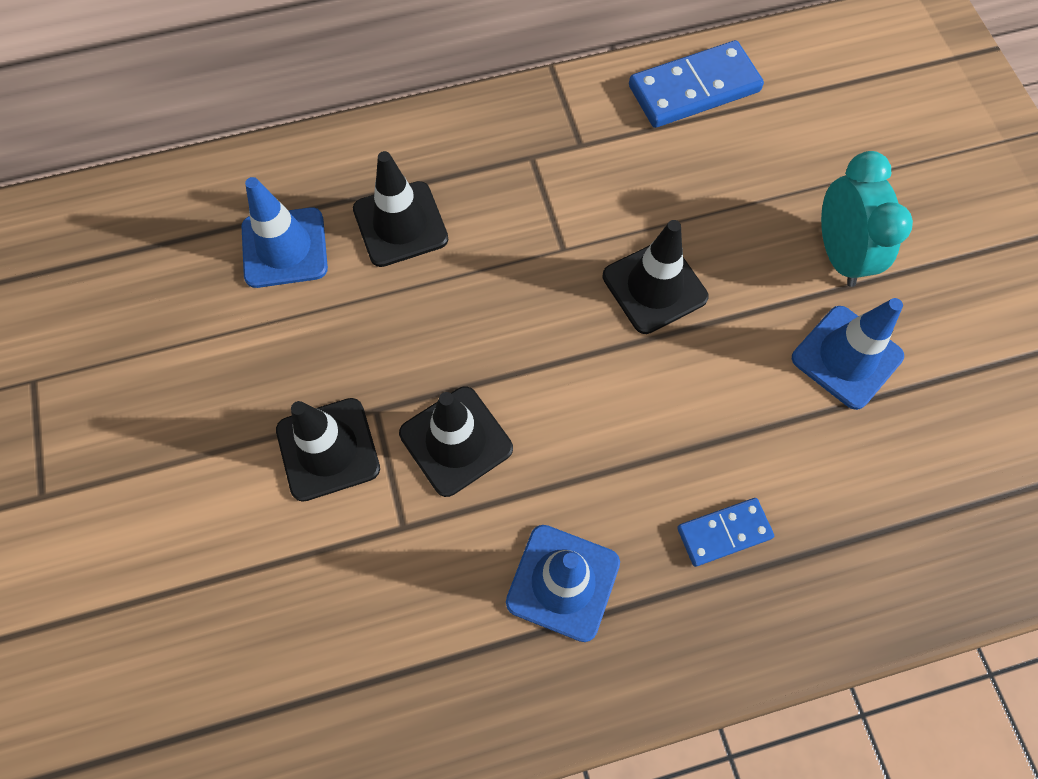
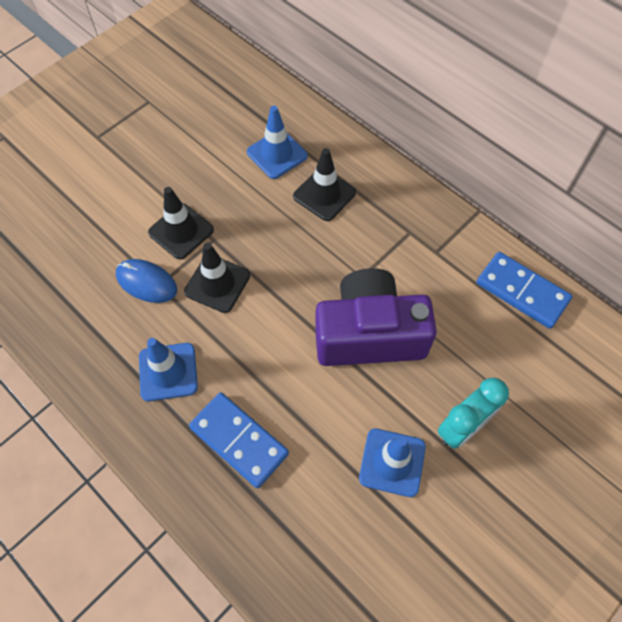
camera: 60 degrees right, 5 degrees down
black traffic cone [603,220,709,334] -> purple camera [315,268,437,366]
blue domino [677,498,774,567] -> blue domino [189,392,289,488], size x1.73
none -> blue mouse [116,259,177,303]

